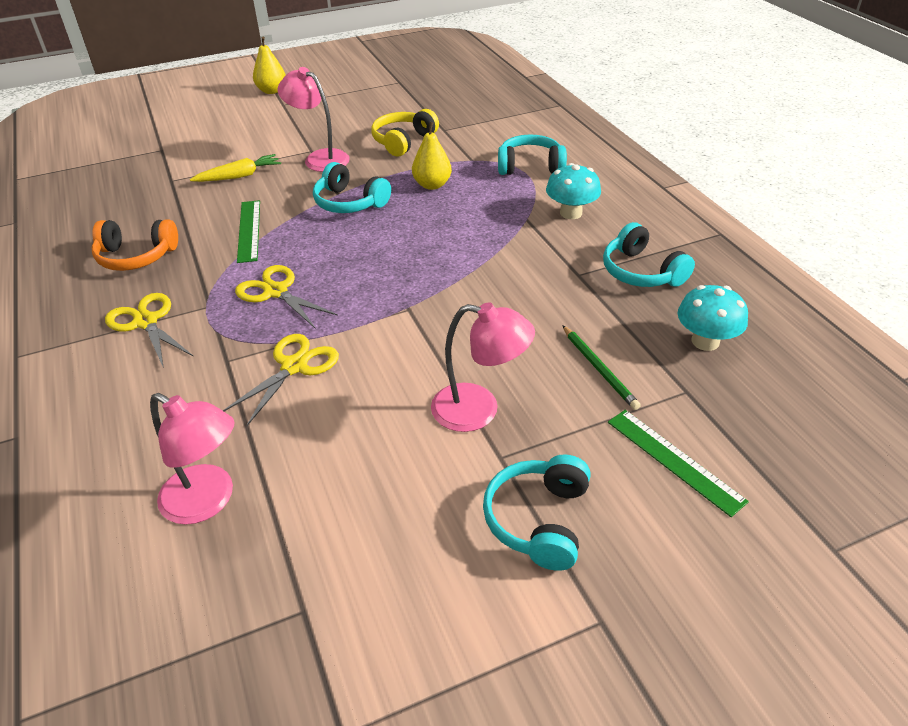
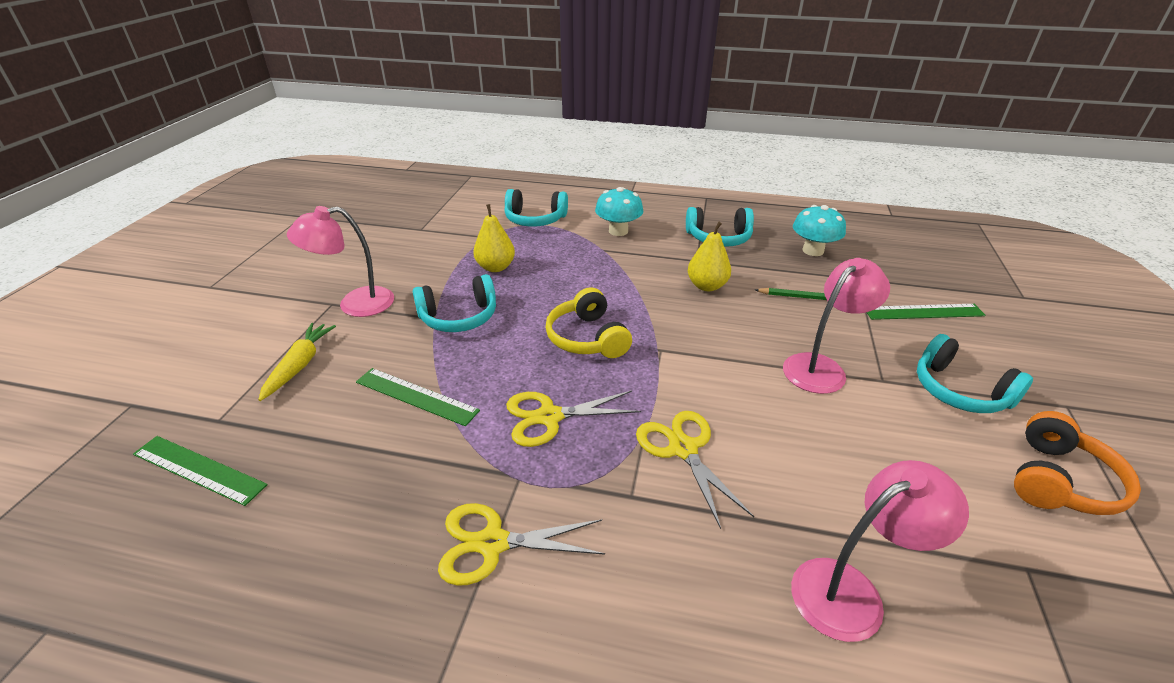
camera: 55 degrees left, 5 degrees down
orange headphones [91,219,178,271] -> orange headphones moved to [1014,411,1141,515]
yellow pear [253,36,286,94] -> yellow pear moved to [688,222,731,291]
yellow headphones [371,109,439,157] -> yellow headphones moved to [545,287,632,358]
turquoise headphones [498,134,567,175] -> turquoise headphones turned 120 degrees counterclockwise [504,189,568,227]
none -> green ruler [133,436,268,506]

